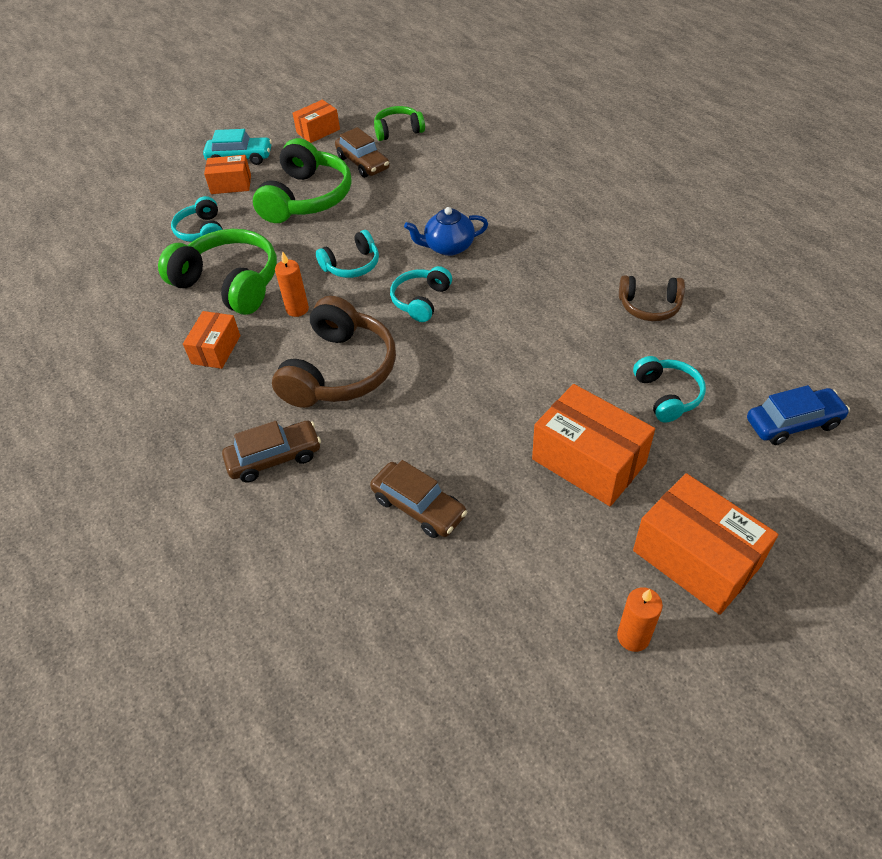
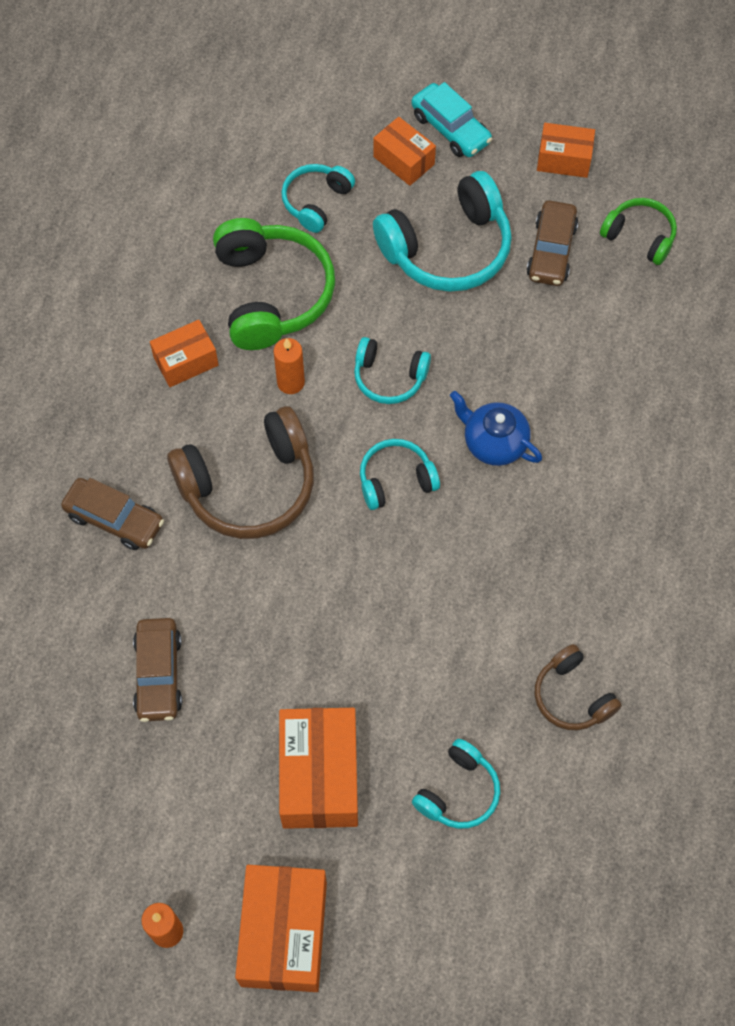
camera: 45 degrees right, 15 degrees up
green headphones [253,138,352,223] -> turquoise headphones [373,171,512,292]
blue car [747,385,850,445] -> none

